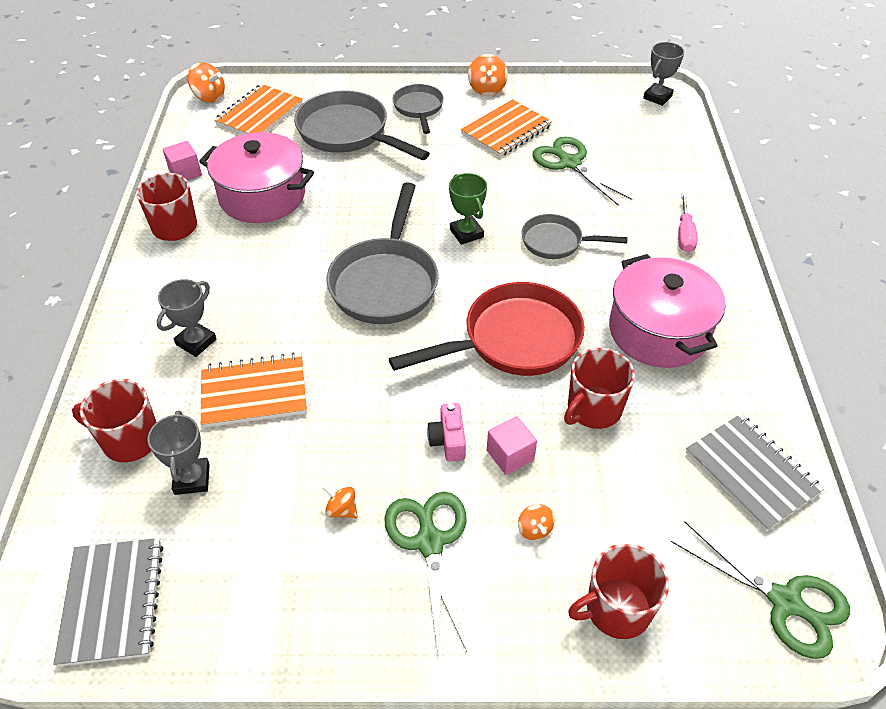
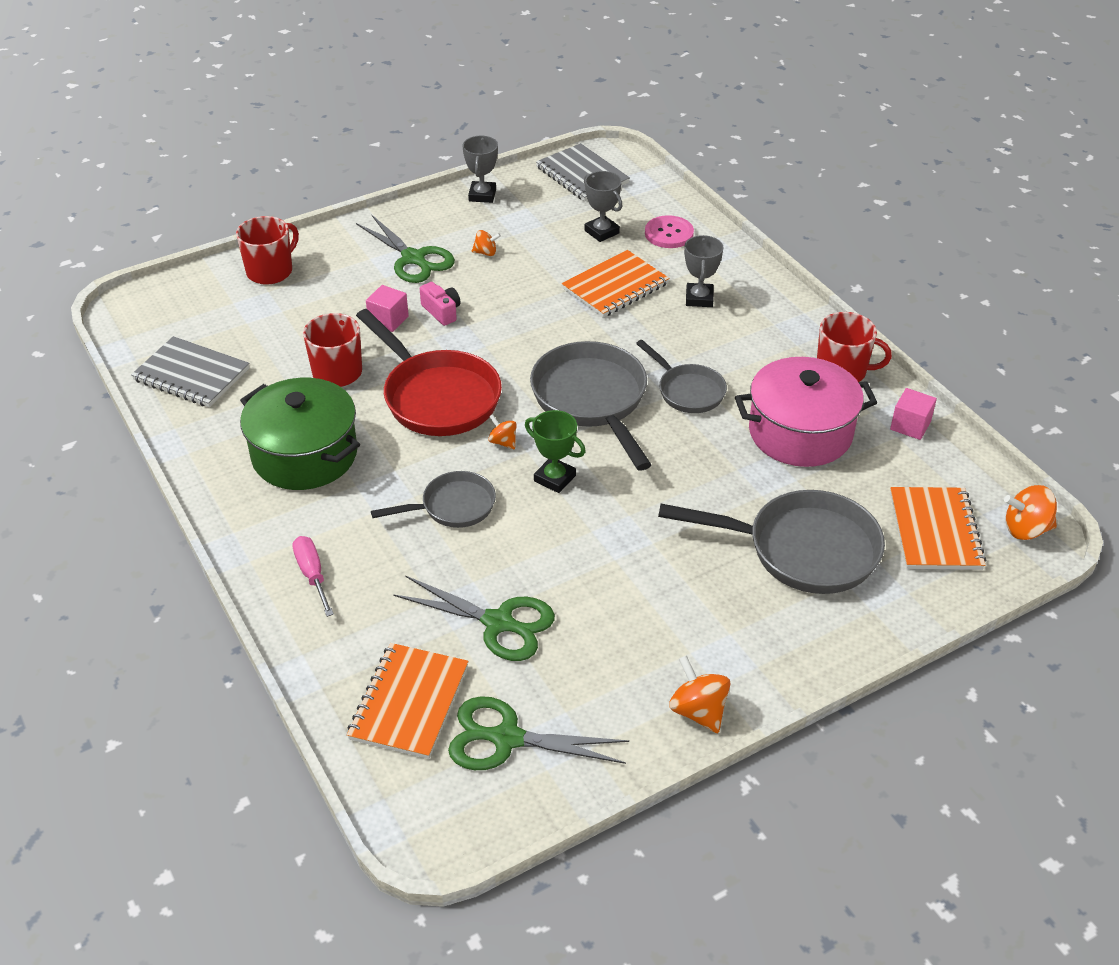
camera: 150 degrees right, 5 degrees down
red mug [72,379,157,462] -> pink button [645,215,694,248]
red pan [389,282,585,376] -> red pan turned 75 degrees counterclockwise [356,309,502,436]
grey pan [392,84,444,134] -> grey pan moved to [636,340,727,413]
orange notebook [461,99,552,157] -> orange notebook moved to [347,643,469,759]
orange spinning top [518,504,555,540] -> orange spinning top moved to [488,414,517,449]
pink pot [609,254,725,368] -> green pot [240,378,360,490]
grey trophy [643,42,685,106] -> grey trophy moved to [463,136,498,203]
green scissors [671,521,850,659] -> green scissors moved to [448,696,629,770]

